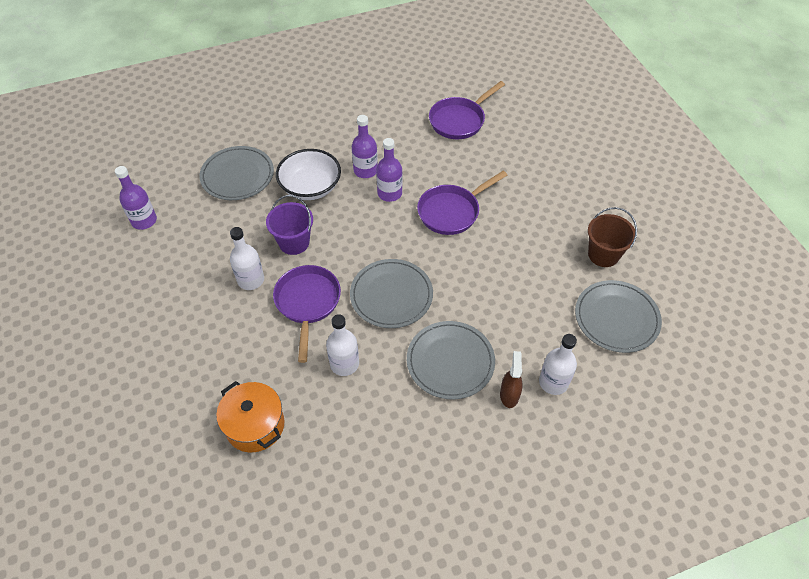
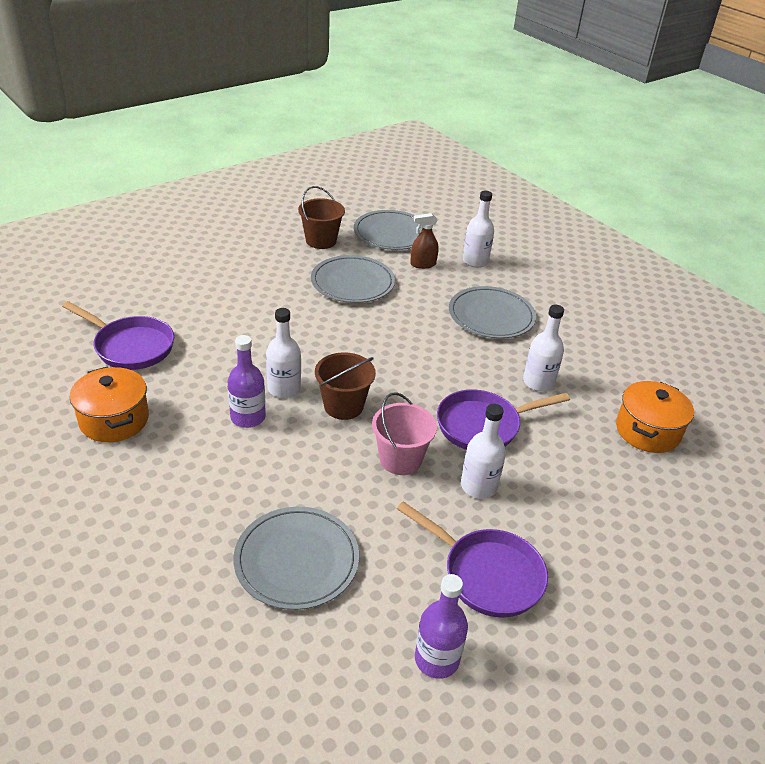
camera: 110 degrees left, 15 degrees down
purple bucket [266,195,313,255] -> pink bucket [372,393,437,475]
white bowl [276,149,341,200] -> none
grey plate [350,259,433,328] -> grey plate moved to [311,255,395,303]
purple bottle [376,138,403,202] -> white bottle [266,308,301,398]
purple pan [417,171,507,235] -> purple pan moved to [397,501,548,618]
brown spray bottle [500,351,523,408] -> brown spray bottle moved to [410,213,438,269]
none -> orange pot [70,366,149,442]
none -> brown bucket [315,352,376,420]

